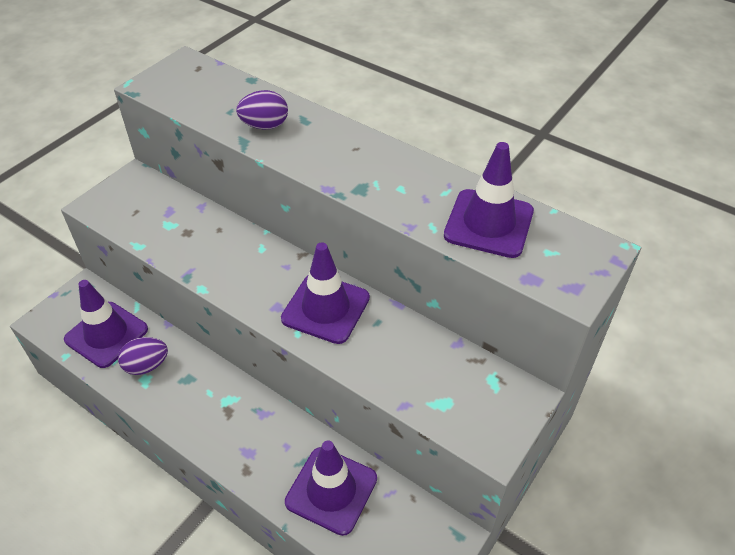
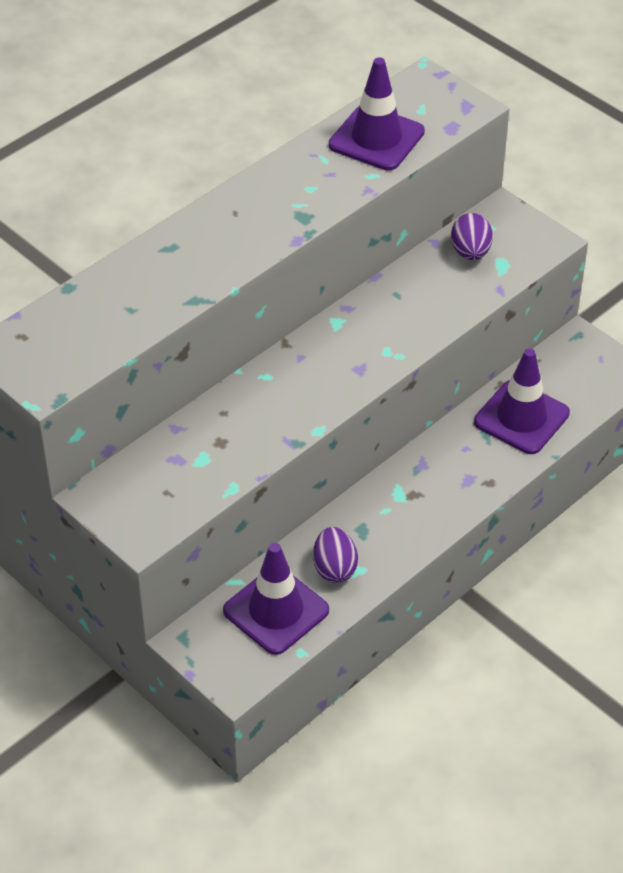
camera: 80 degrees left, 0 degrees up
purple egg [236,90,288,129] -> purple egg moved to [451,213,493,260]
purple traffic cone [281,242,370,344] -> none

